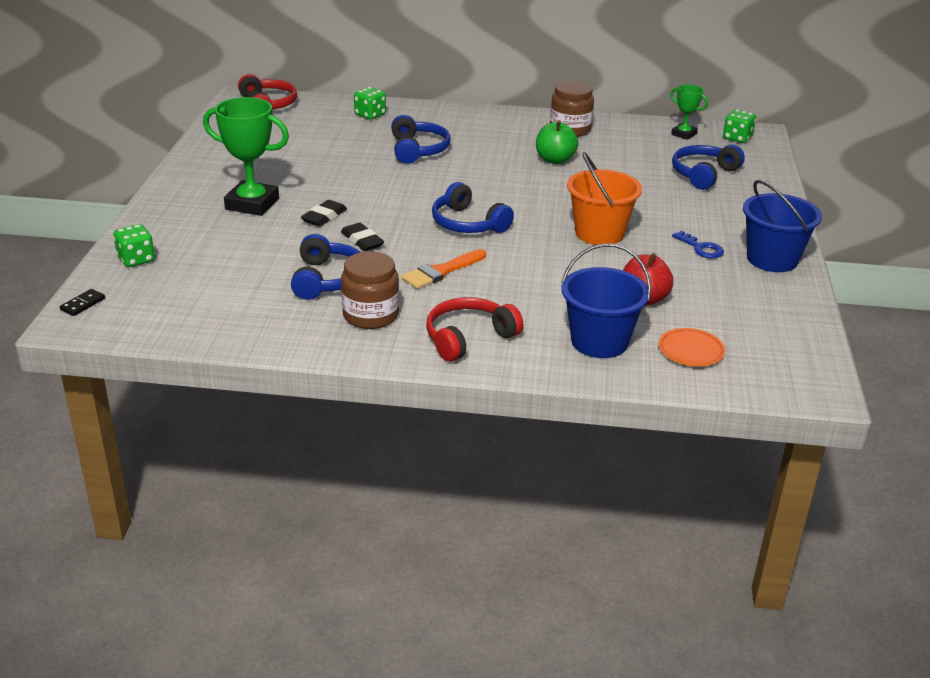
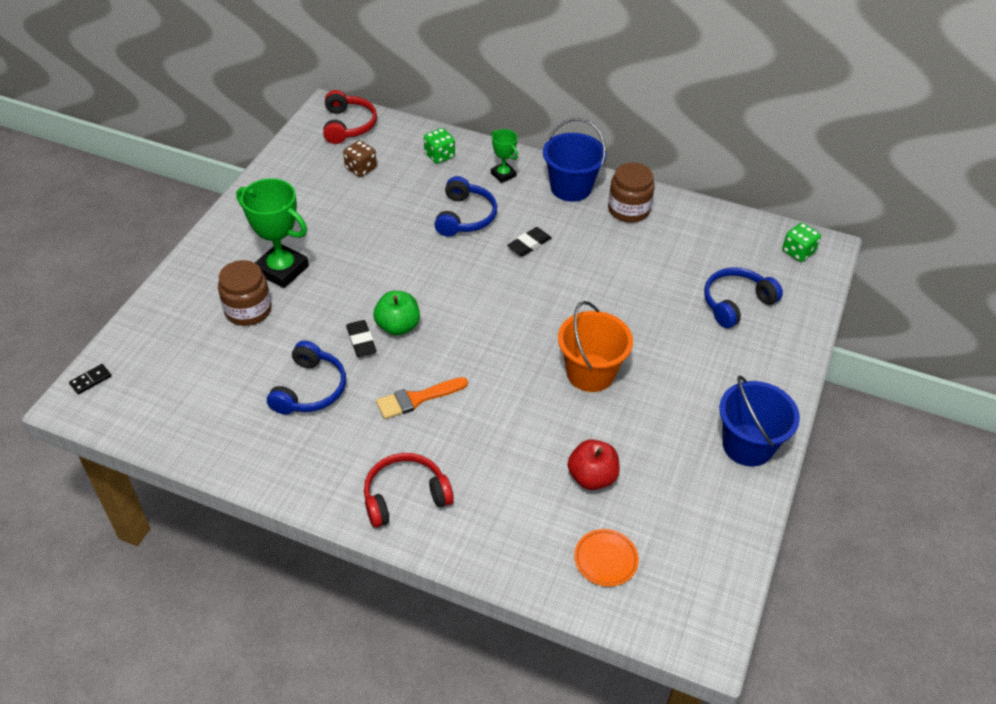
camera: 15 degrees right, 15 degrees up
green dice [113,224,155,267] -> none
black eraser [301,200,347,227] -> black eraser moved to [507,227,552,257]
brown jar [341,252,399,329] -> brown jar moved to [218,260,272,326]
blue headphones [432,182,514,233] -> none
green apple [536,120,578,164] -> green apple moved to [373,291,420,336]
blue bucket [561,243,651,358] -> blue bucket moved to [543,118,606,202]
green trophy [670,85,708,140] -> green trophy moved to [491,129,518,183]
blue key [672,231,724,258] -> none
none -> brown dice [343,140,377,177]

